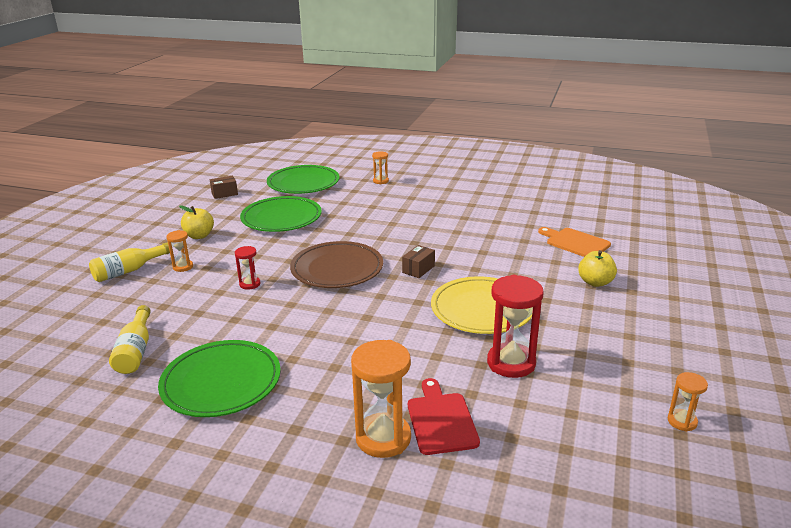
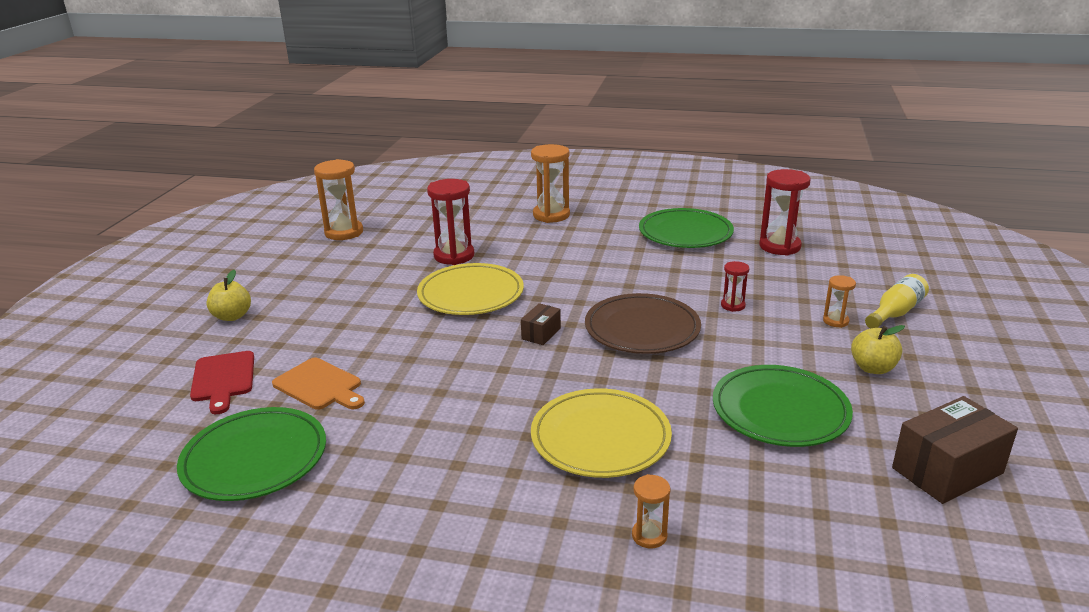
camera: 175 degrees right, 0 degrees up
yellow bottle [109,305,151,374] -> red hourglass [759,169,810,256]
brown box [210,176,238,199] -> brown box [892,396,1018,504], size x1.90
green plate [267,165,340,194] -> green plate moved to [177,407,326,501]
red cutting board [408,378,480,455] -> red cutting board moved to [190,351,254,414]
yellow apple [578,250,617,287] -> yellow apple moved to [206,270,251,321]
orange hourglass [668,372,708,432] -> orange hourglass [314,159,363,240], size x1.92
none -> yellow plate [531,388,672,478]

